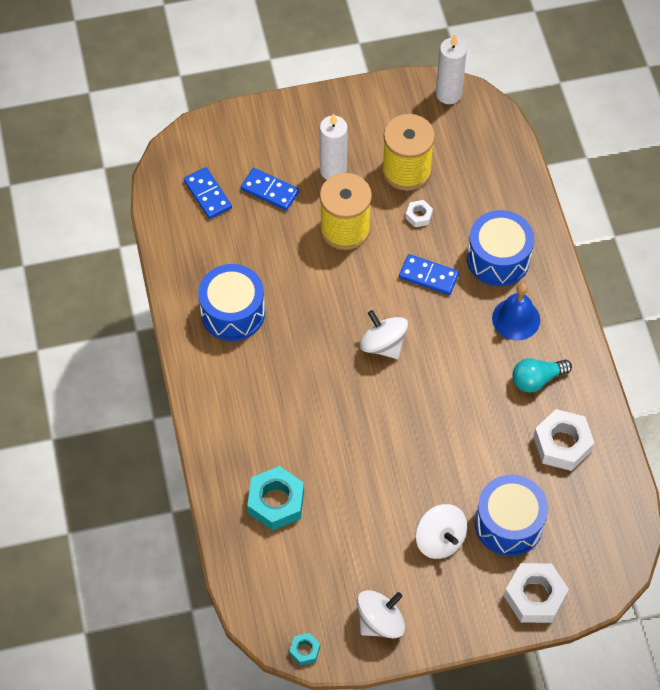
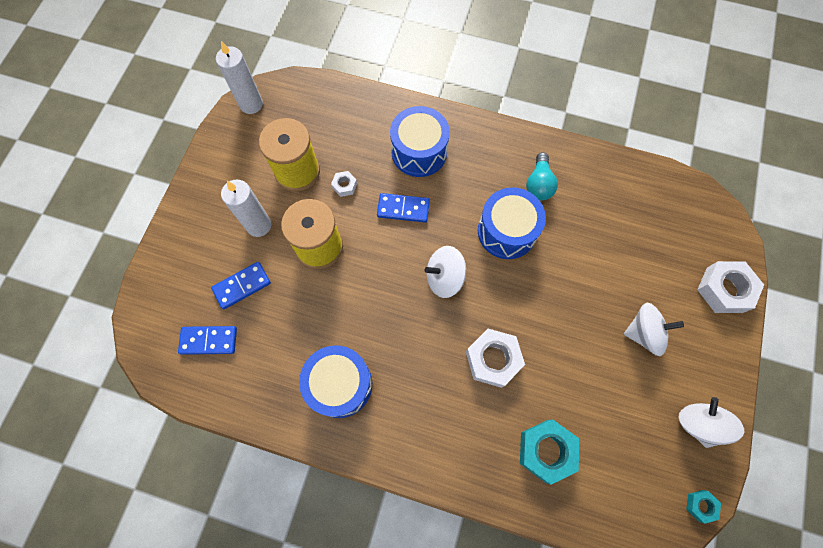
camera: 60 degrees left, 10 degrees up
blue domino [399,254,459,295] -> blue domino turned 45 degrees clockwise [377,193,430,223]
blue drum [475,475,548,556] -> blue drum moved to [478,187,546,259]
blue bell [492,283,540,340] -> none
white nut [533,409,594,471] -> white nut moved to [466,329,525,388]

